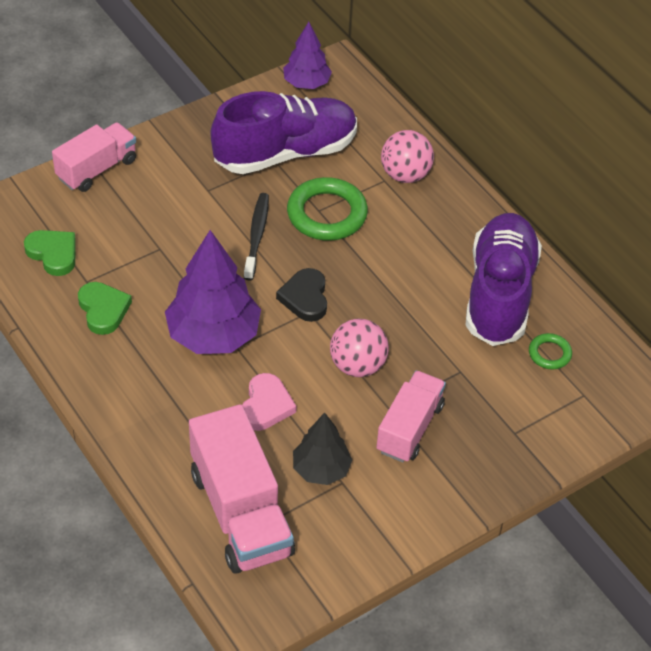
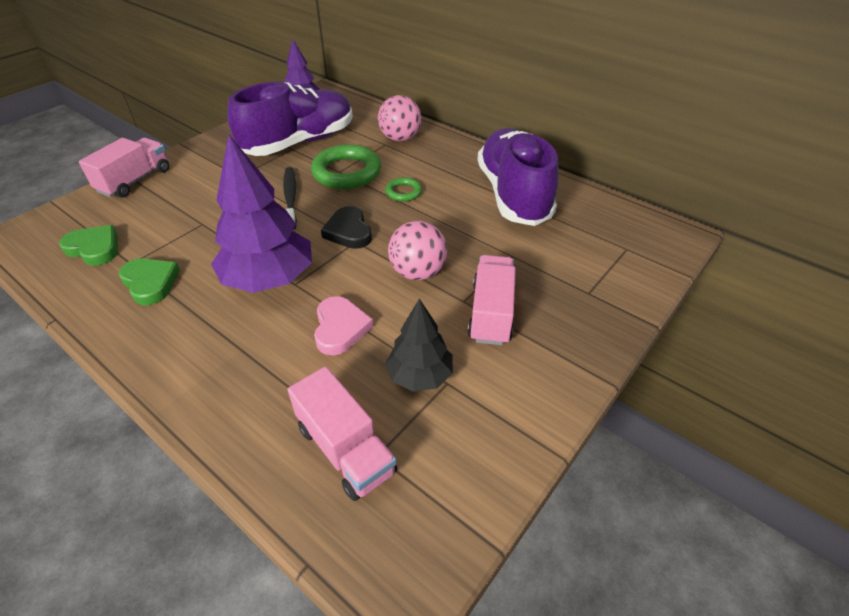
camera: 15 degrees left, 5 degrees down
pink truck [189,404,295,574] -> pink truck [288,367,397,501], size x0.64
green ring [529,333,572,370] -> green ring moved to [385,177,422,202]

